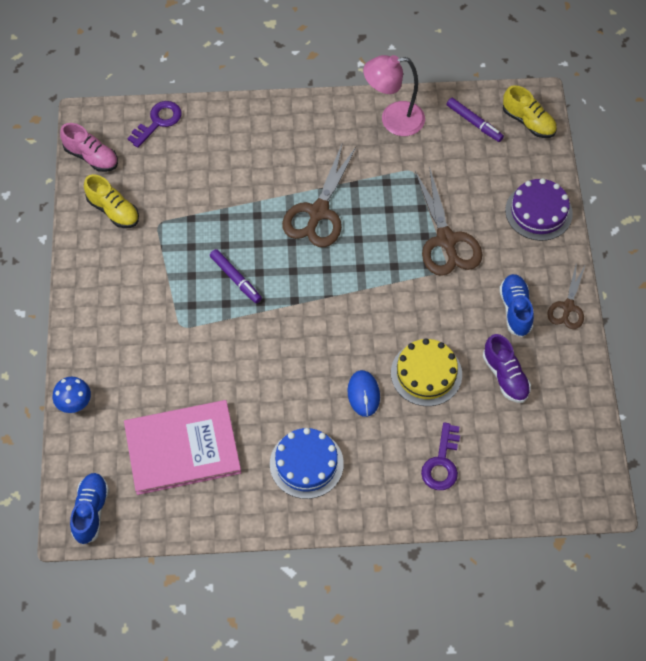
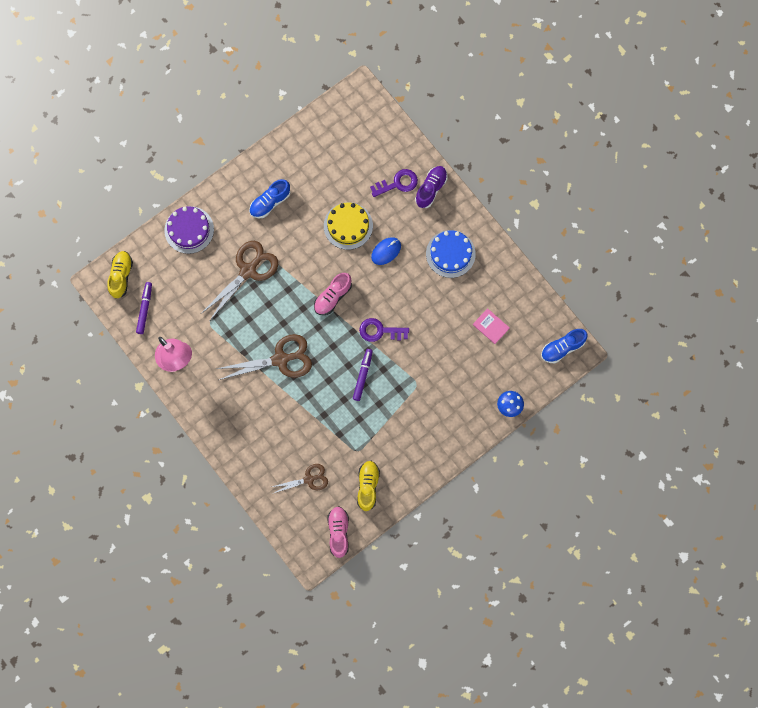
camera: 125 degrees left, 15 degrees up
pink book [124,400,241,495] -> pink book [473,308,510,344], size x0.42
purple key [127,101,182,148] -> purple key moved to [359,318,409,342]
purple shoe [483,334,531,403] -> purple shoe moved to [415,166,447,208]
brown scissors [547,262,586,329] -> brown scissors moved to [272,464,328,494]
none -> pink shoe [314,273,352,315]

